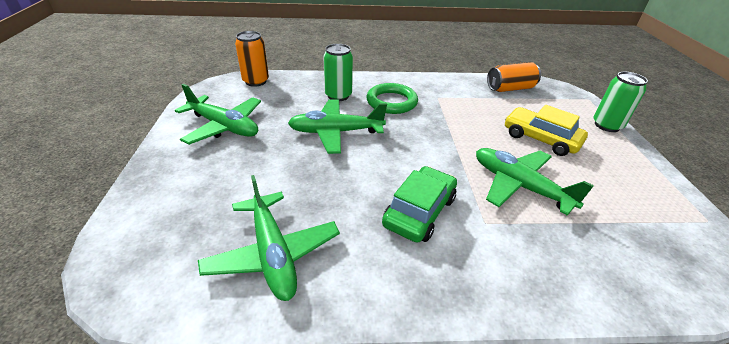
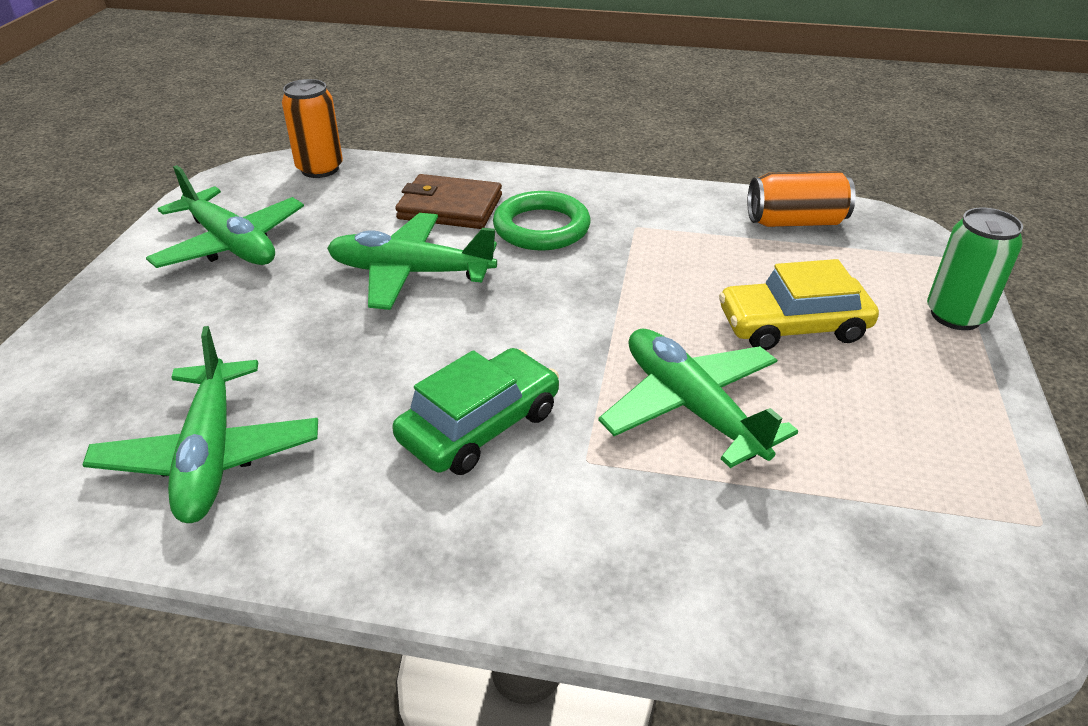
camera: 15 degrees right, 0 degrees up
green can [323,44,353,101] -> brown wallet [395,174,502,229]
yellow car [505,105,588,156] -> yellow car turned 60 degrees counterclockwise [719,259,879,350]

